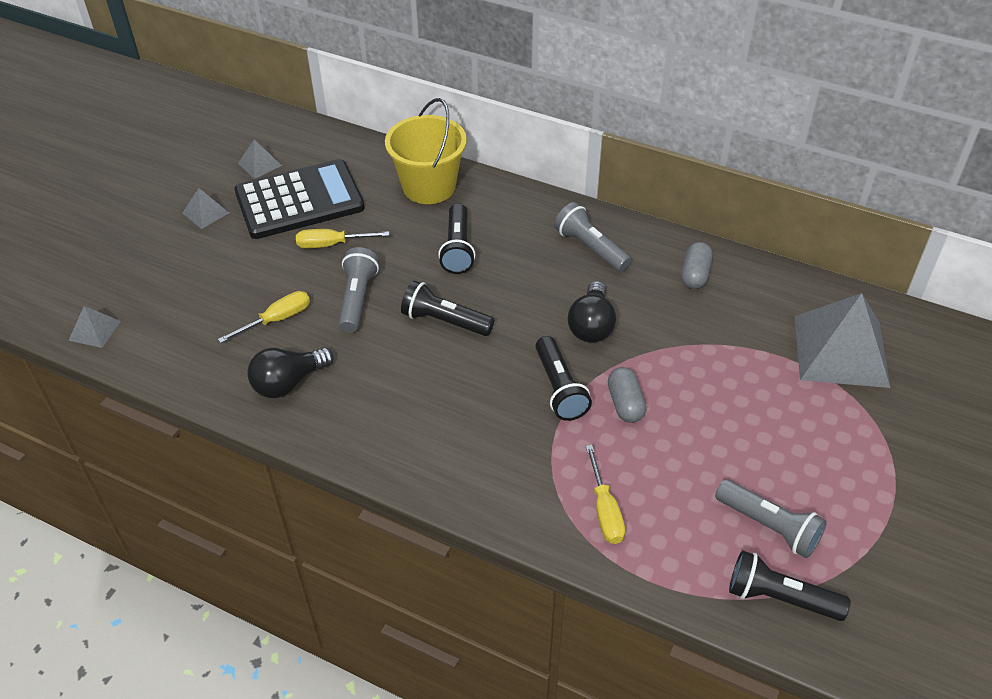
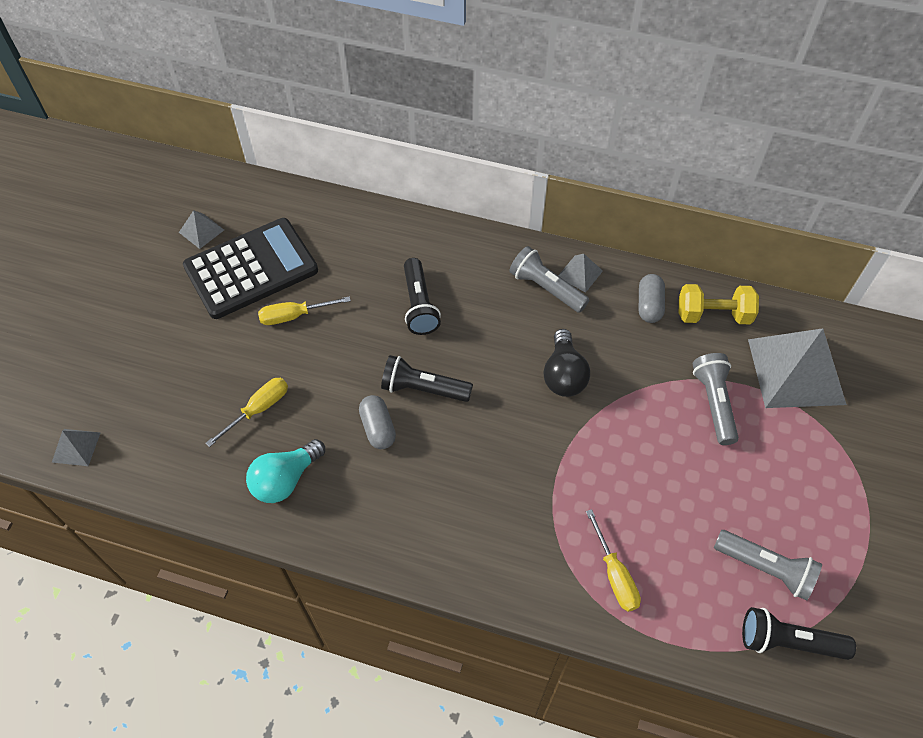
camera: 10 degrees left, 10 degrees up
grey pyramid [183,188,229,229] -> grey pyramid moved to [558,254,603,293]
black light bulb [247,347,334,398] -> turquoise light bulb [246,439,325,503]
grey flashlight [338,247,379,333] -> grey flashlight moved to [692,353,739,445]
yellow bucket [385,98,467,204] -> none
black flashlight [535,336,592,421] -> none
grey capsule [608,367,646,423] -> grey capsule moved to [359,395,396,449]
none -> yellow dumbbell [679,284,759,324]

